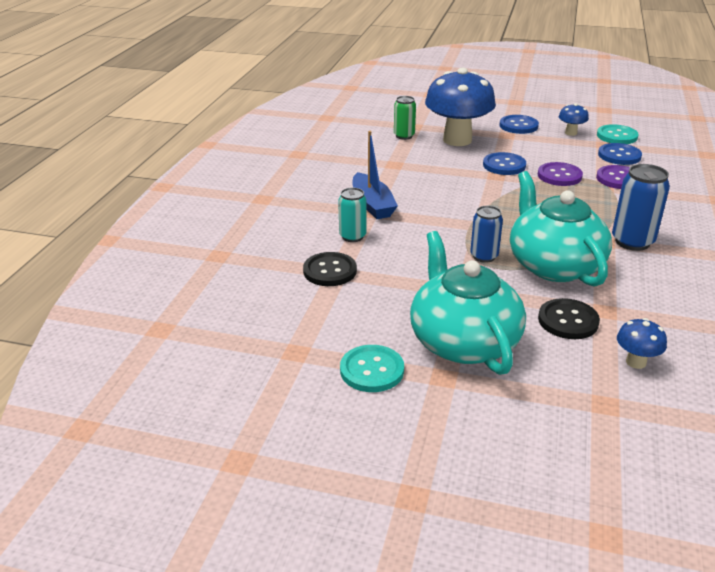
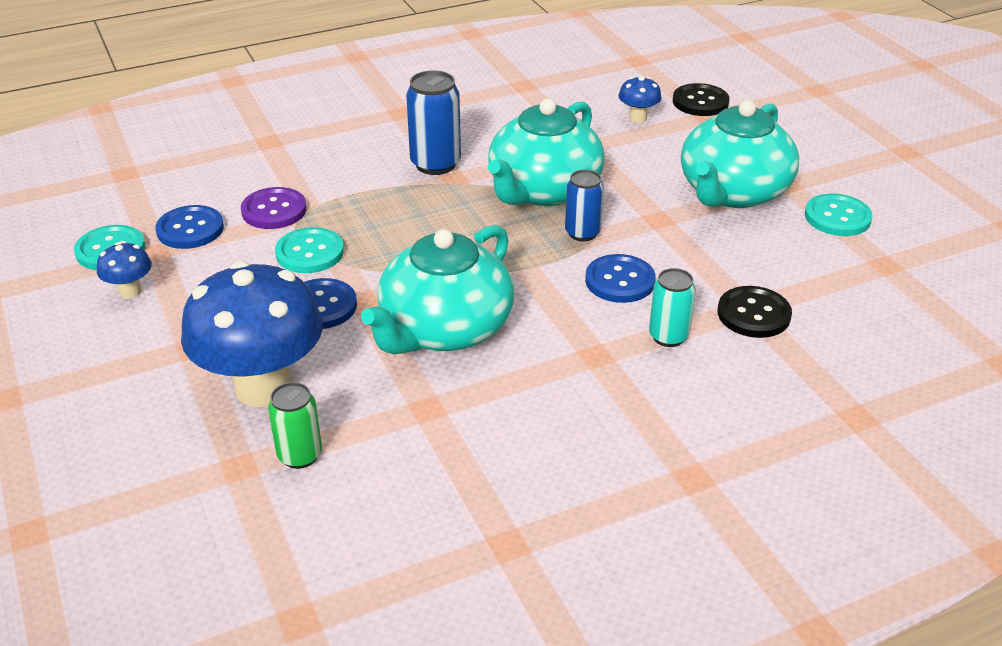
camera: 130 degrees left, 5 degrees up
blue boat [353,131,398,219] -> none
blue button [499,115,539,134] -> blue button moved to [585,254,656,303]
purple button [538,162,583,186] -> turquoise button [275,227,344,273]
black button [538,298,600,339] -> black button moved to [673,83,730,116]
none -> turquoise teapot [361,225,514,354]

